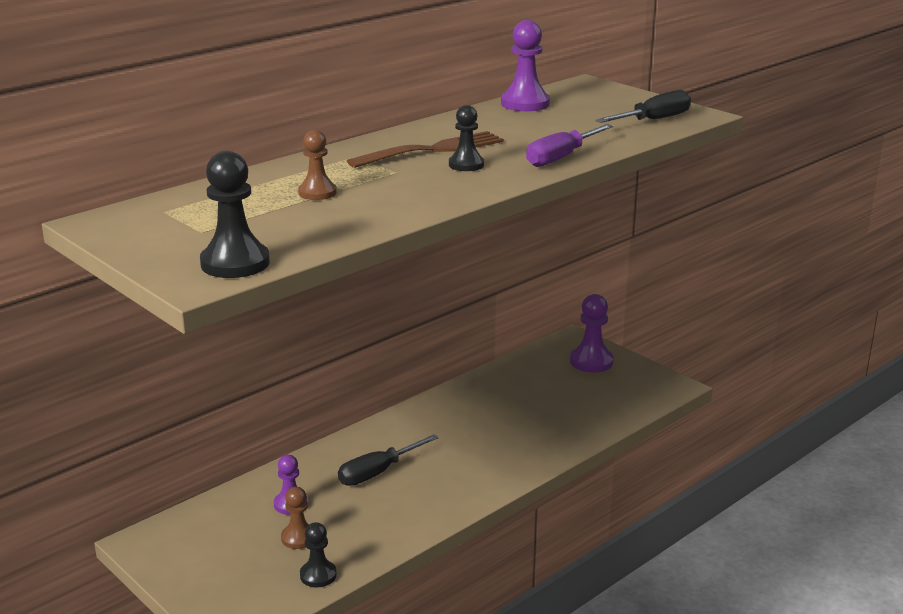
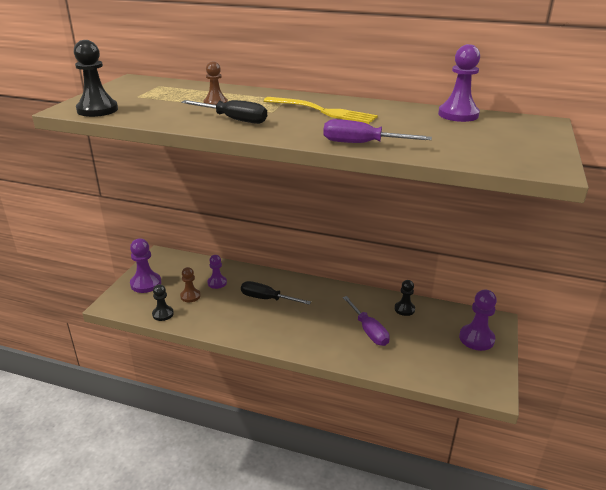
camera: 60 degrees right, 5 degrees up
brown fork [347,131,504,168] -> yellow fork [264,97,378,124]
black pawn [449,105,484,171] -> black pawn moved to [395,280,415,316]
black screwdriver [595,90,691,123] -> black screwdriver moved to [181,100,267,124]
none -> purple pawn [130,239,161,293]
none -> purple screwdriver [343,296,390,346]

